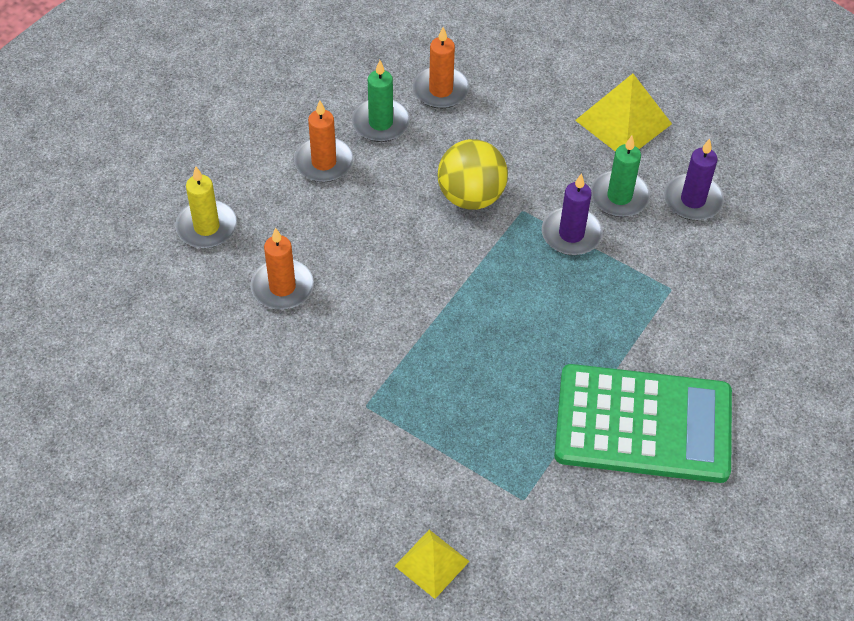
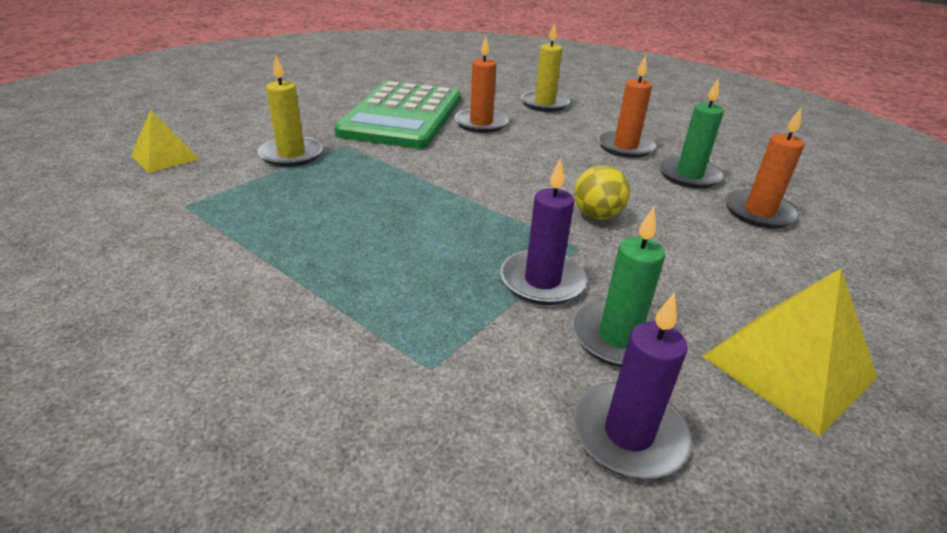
camera: 95 degrees right, 20 degrees down
yellow ball [438,139,508,210] -> yellow ball [574,165,630,220], size x0.64
green calculator [554,364,732,483] -> green calculator moved to [334,81,461,149]
none -> yellow candle [258,55,323,167]

